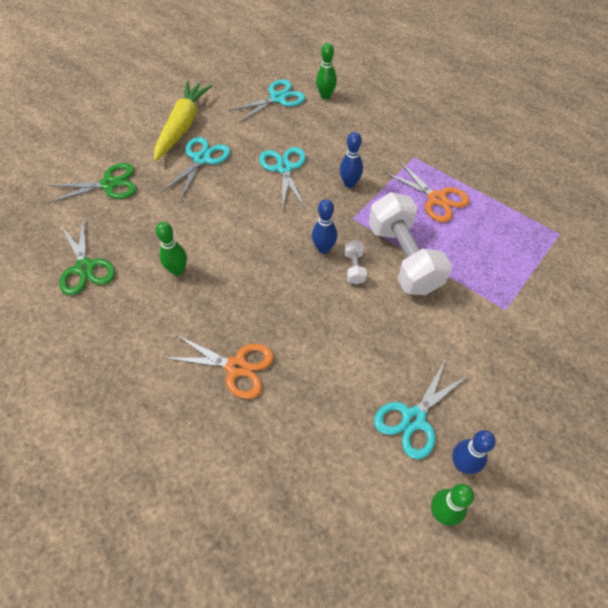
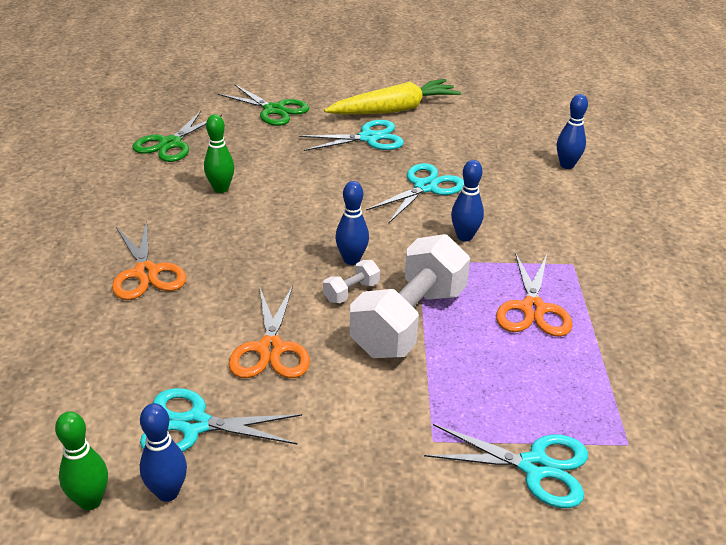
camera: 50 degrees right, 20 degrees down
turquoise scissors [228,79,305,123] -> turquoise scissors moved to [424,424,588,508]
green bowling pin [316,43,337,99] -> blue bowling pin [557,94,588,169]
none -> orange scissors [228,286,310,378]

